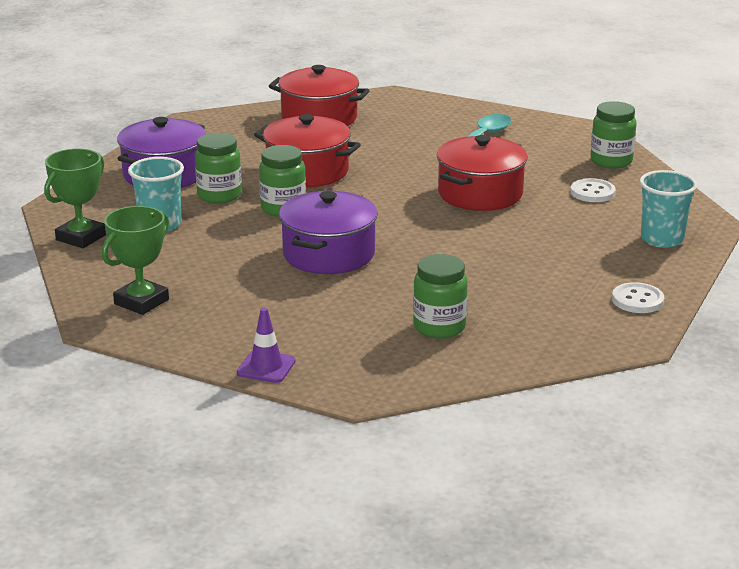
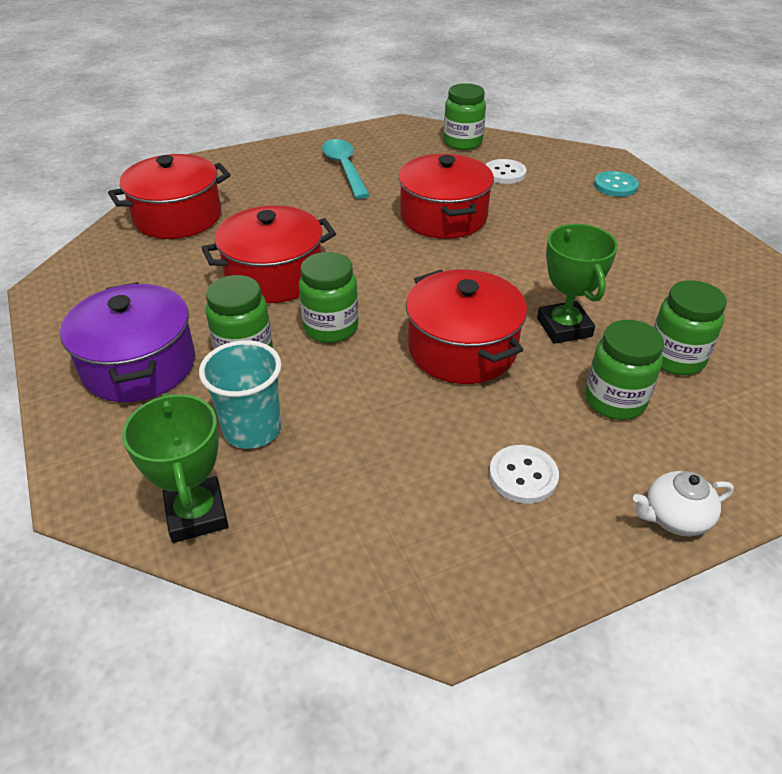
camera: 50 degrees left, 15 degrees up
green trophy [102,206,169,315] -> green trophy moved to [537,224,618,344]
purple traffic cone [237,308,296,383] -> white teapot [633,471,734,536]
purple pot [279,191,378,274] -> red pot [406,270,527,384]
white button [612,282,664,313] -> white button moved to [489,445,559,504]
turquoise cup [640,170,697,248] -> turquoise button [594,171,639,197]
none -> green jar [585,320,664,420]

